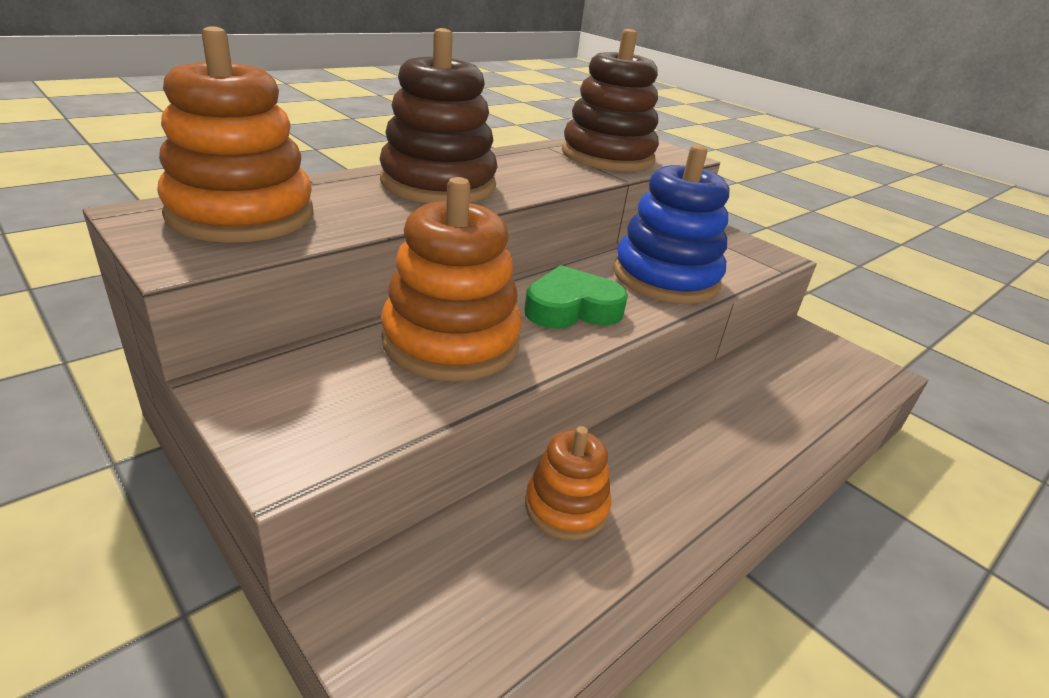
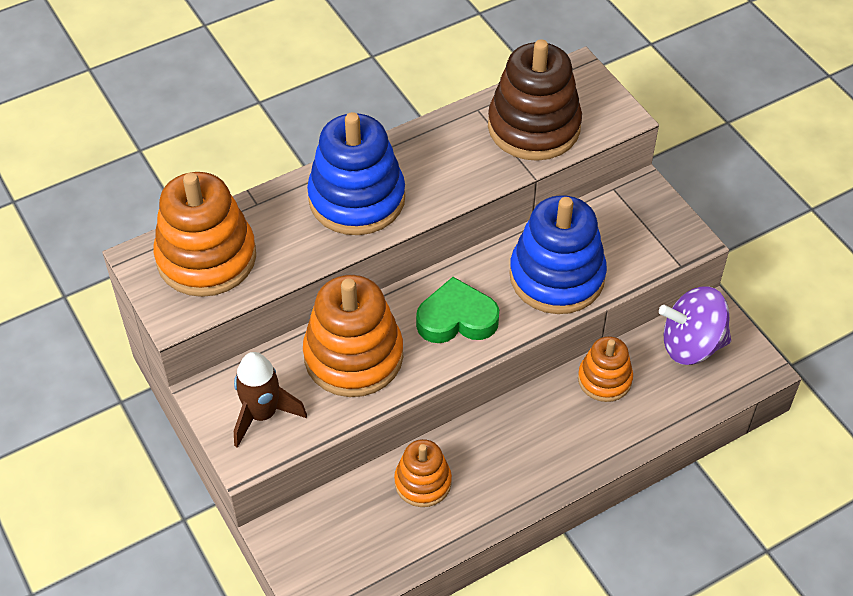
camera: 15 degrees right, 20 degrees up
brown stacking toy [379,28,498,203] -> blue stacking toy [307,112,405,235]
none -> brown rocket [234,352,307,448]
none -> orange stacking toy [578,336,633,402]
none -> purple spinning top [659,286,731,365]

